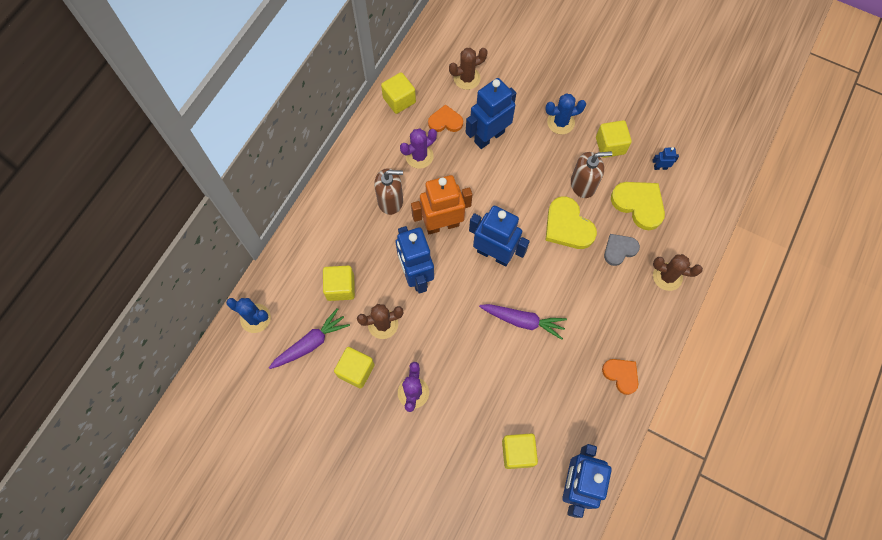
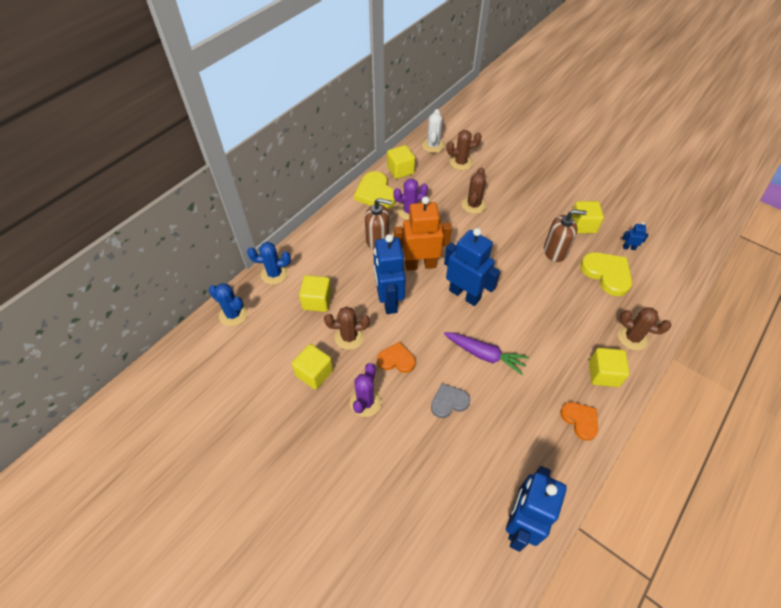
camera: 10 degrees right, 15 degrees down
purple carrot [269,308,350,369] -> none
orange heart [428,104,463,132] -> orange heart moved to [377,342,415,373]
blue robot [466,78,516,149] -> brown cactus [462,167,486,214]
yellow cube [502,433,538,469] -> yellow cube moved to [589,348,630,387]
blue cactus [545,93,586,134] -> blue cactus moved to [247,242,291,285]
yellow heart [545,197,597,249] -> yellow heart moved to [354,171,396,209]
grey heart [604,234,640,266] -> grey heart moved to [431,384,470,418]
none -> white cactus [422,109,445,153]

